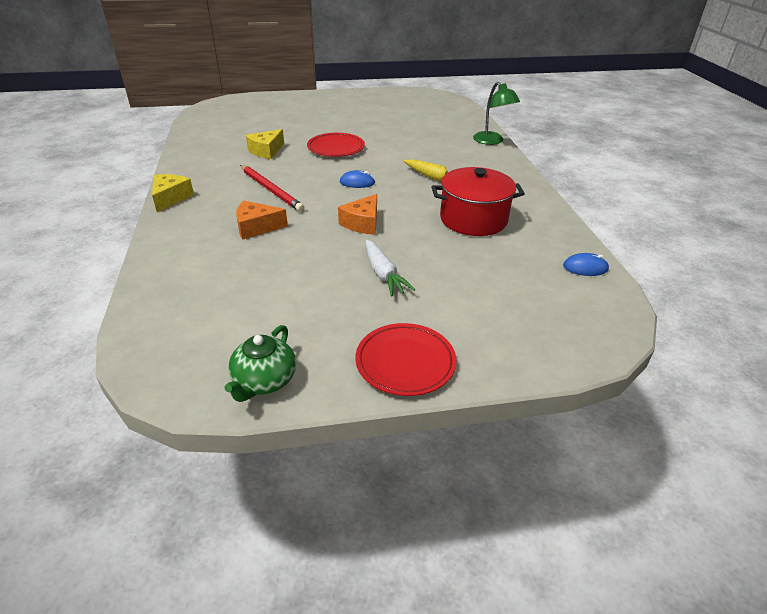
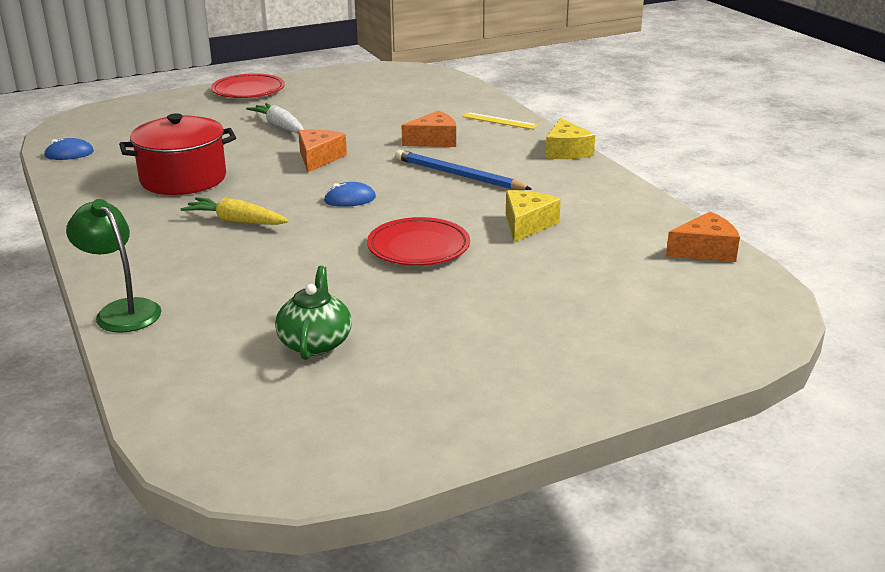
camera: 165 degrees right, 10 degrees down
green teapot [225,325,296,402] -> green teapot moved to [275,266,352,360]
red pencil [240,165,305,212] -> blue pencil [395,150,532,190]
none -> yellow ruler [462,112,538,129]
none -> orange cheese [666,212,740,262]

